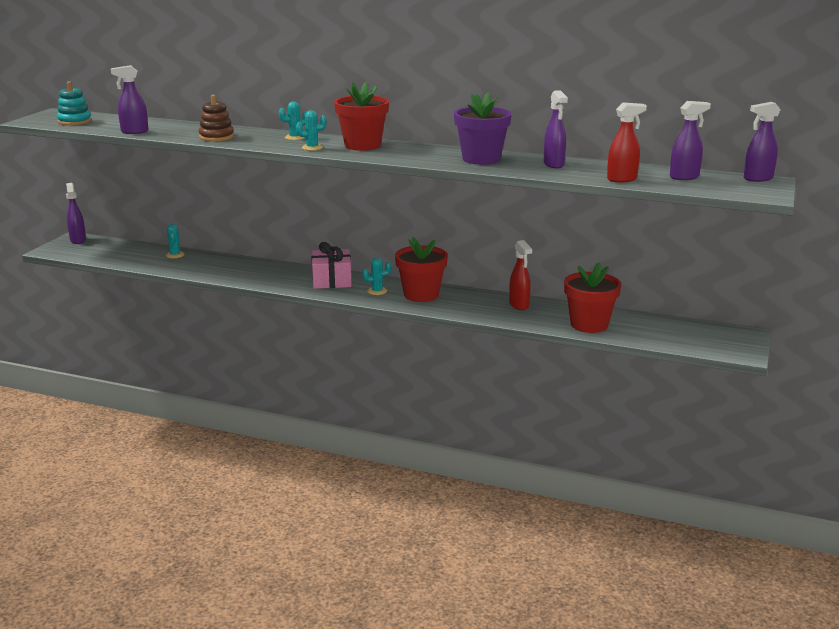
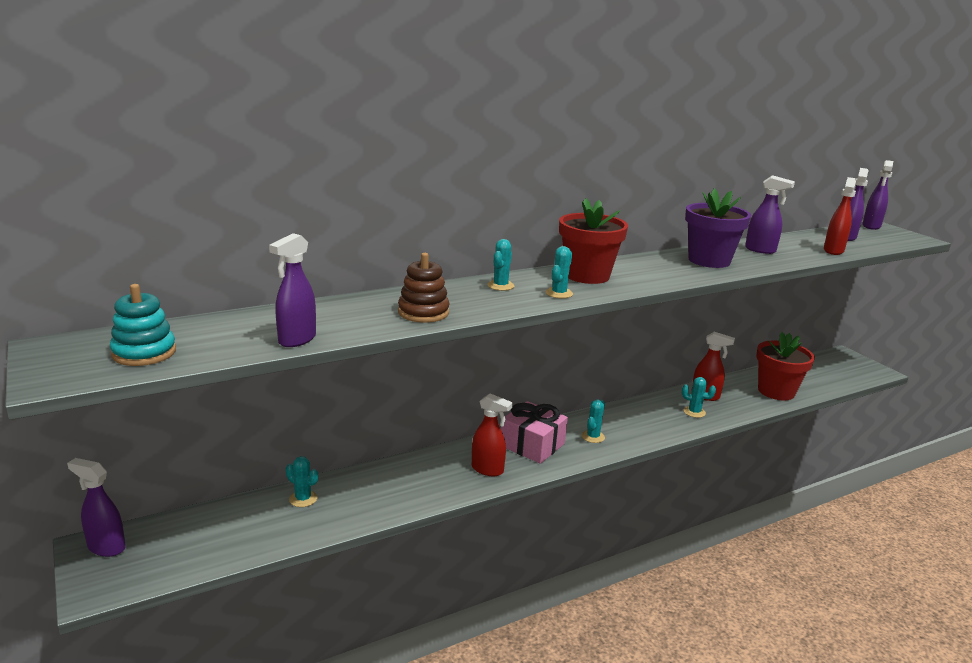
camera: 50 degrees left, 0 degrees up
red flower pot [395,237,448,302] -> none
none -> red spray bottle [472,393,513,476]
none -> turquoise cactus [682,377,716,418]

